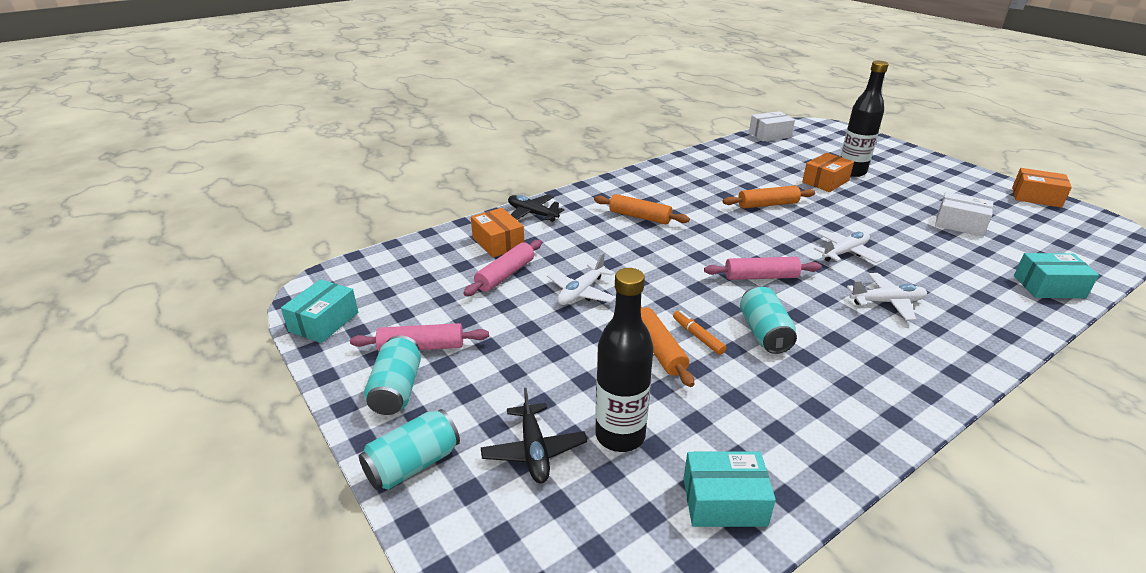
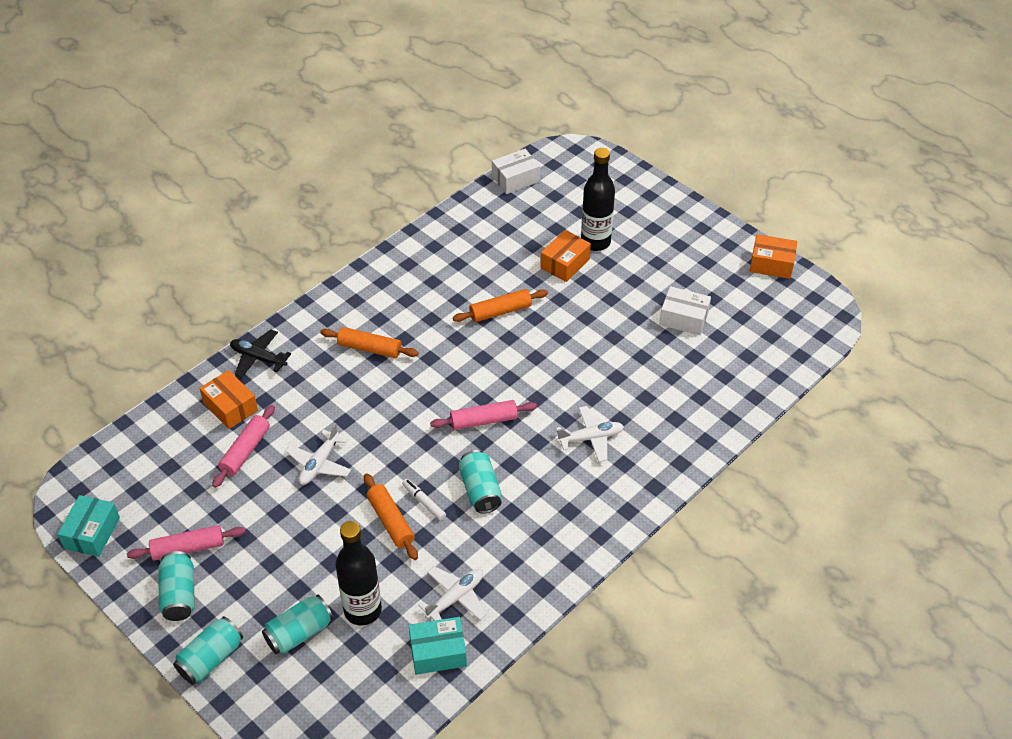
camera: 10 degrees left, 15 degrees up
black plane [481,388,587,483] -> turquoise can [262,594,333,654]
orange marker [673,310,726,355] -> white marker [402,479,446,521]
white plane [814,229,882,263] -> white plane moved to [418,566,487,621]
turquoise box [1014,253,1099,298] -> none

